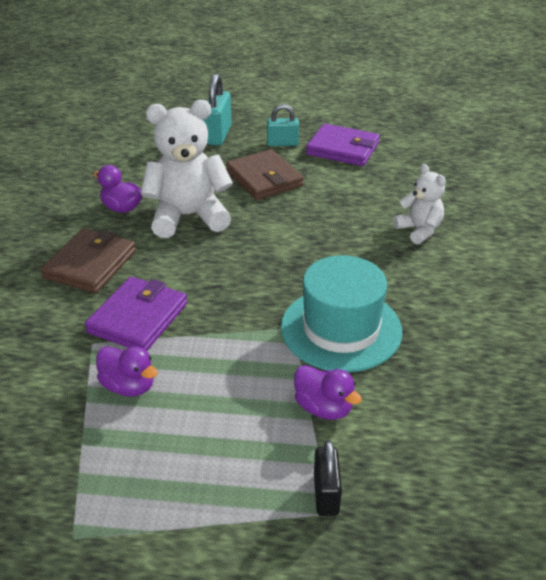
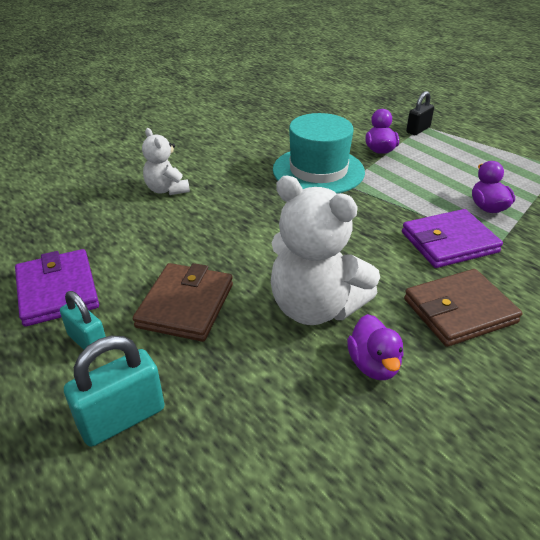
camera: 135 degrees left, 0 degrees up
white teddy bear [393,164,446,244] -> white teddy bear turned 45 degrees counterclockwise [142,128,190,195]

